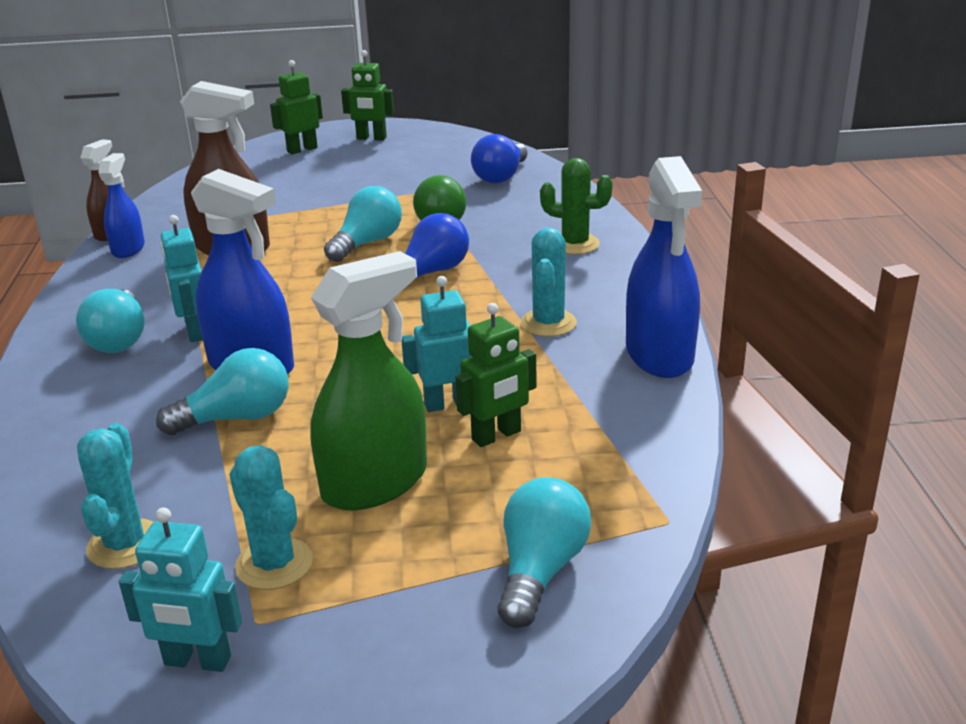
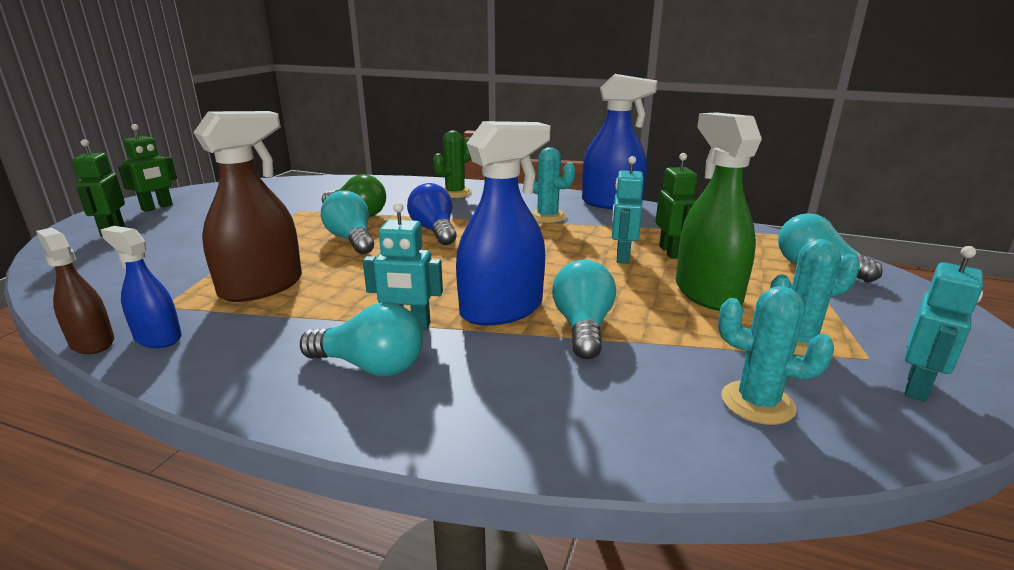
camera: 65 degrees left, 5 degrees down
blue light bulb [471,134,528,184] -> none

